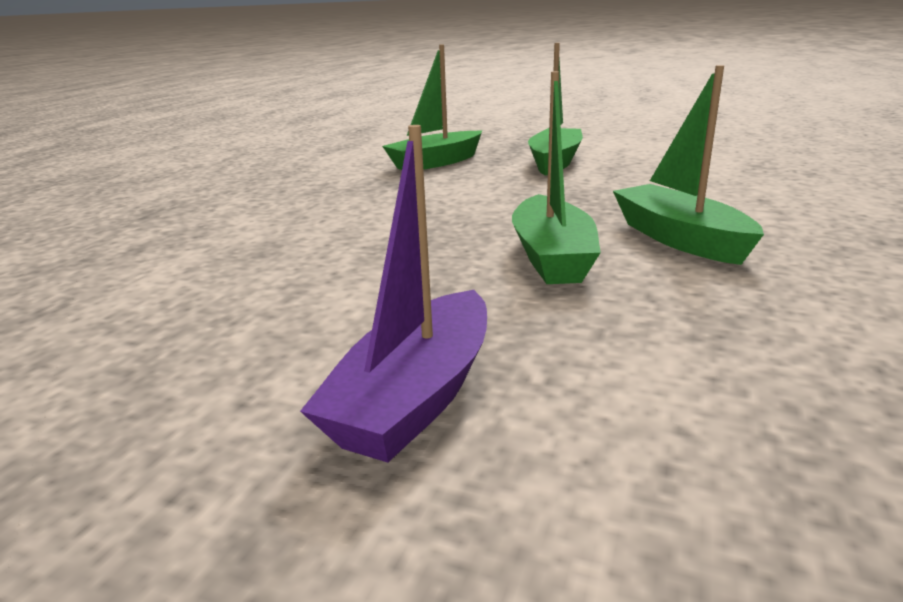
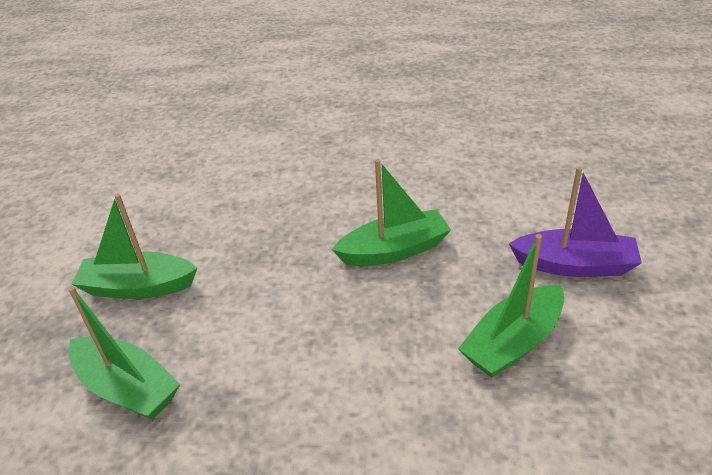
camera: 105 degrees left, 15 degrees up
green boat [613,65,764,265] -> green boat moved to [458,234,564,378]

